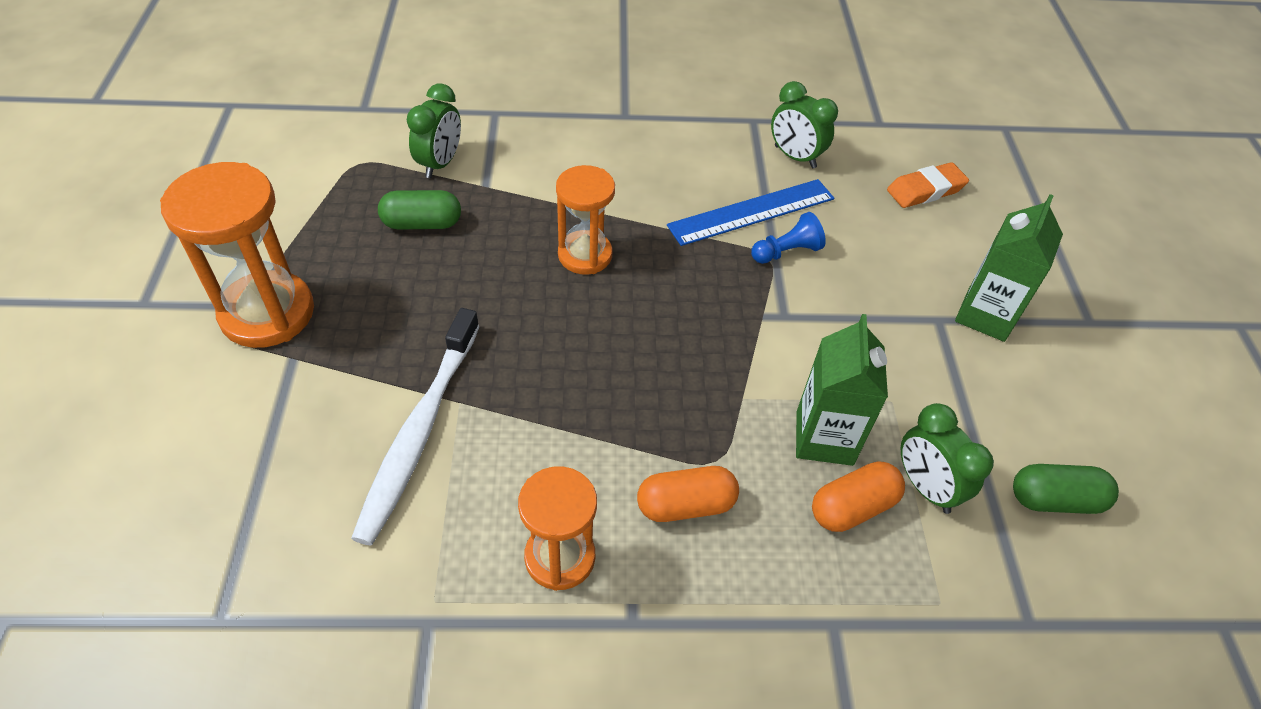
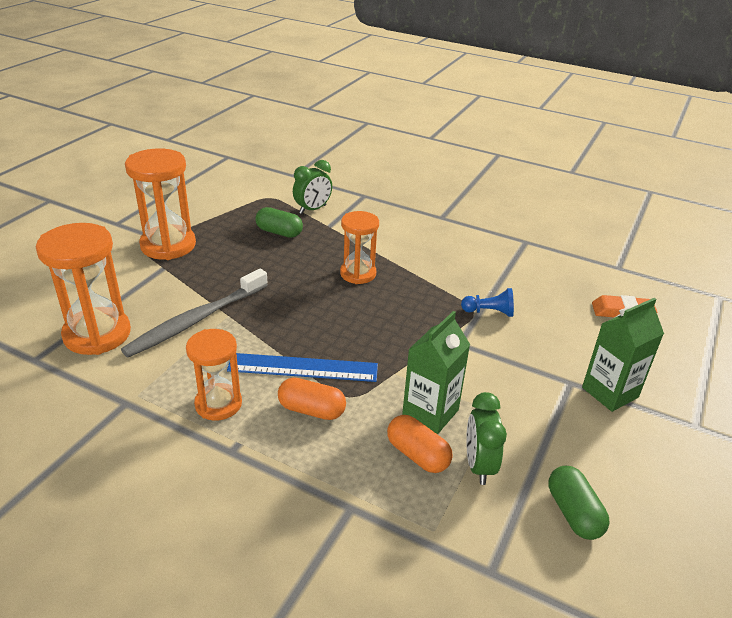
camera: 30 degrees right, 15 degrees down
white toothbrush [351,308,480,545] -> grey toothbrush [121,269,268,357]
blue ruler [667,179,834,246] -> blue ruler moved to [227,353,378,382]
green clock [771,81,838,168] -> none
orange capsule [812,461,905,532] -> orange capsule turned 45 degrees clockwise [387,415,453,473]
green capsule [1013,464,1119,514] -> green capsule turned 45 degrees clockwise [549,466,609,540]
none -> orange hourglass [36,223,131,355]

